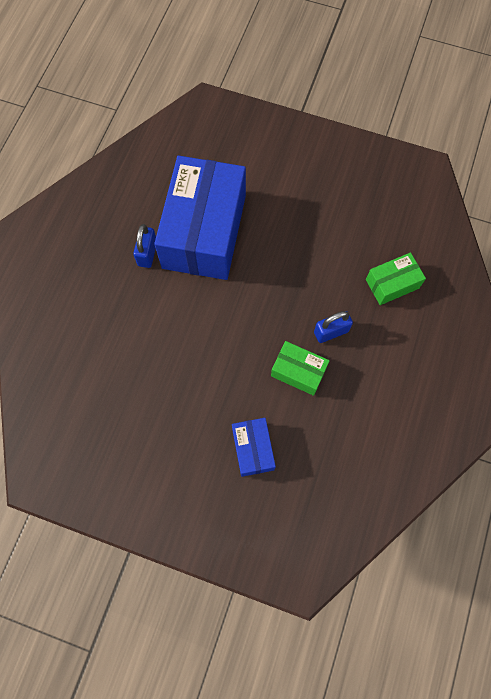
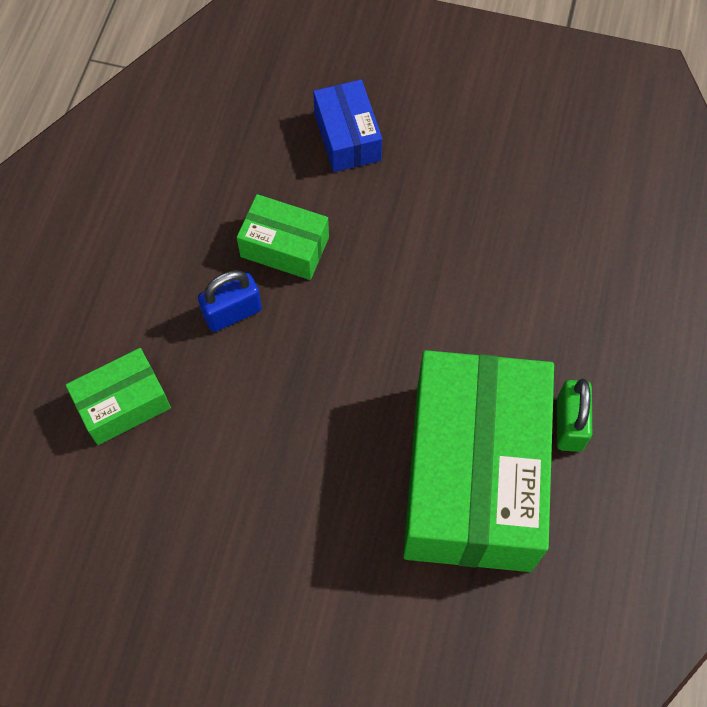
camera: 175 degrees right, 5 degrees down
blue padlock [133,224,156,268] -> green padlock [557,378,592,452]
blue box [154,156,246,280] -> green box [403,350,554,572]

